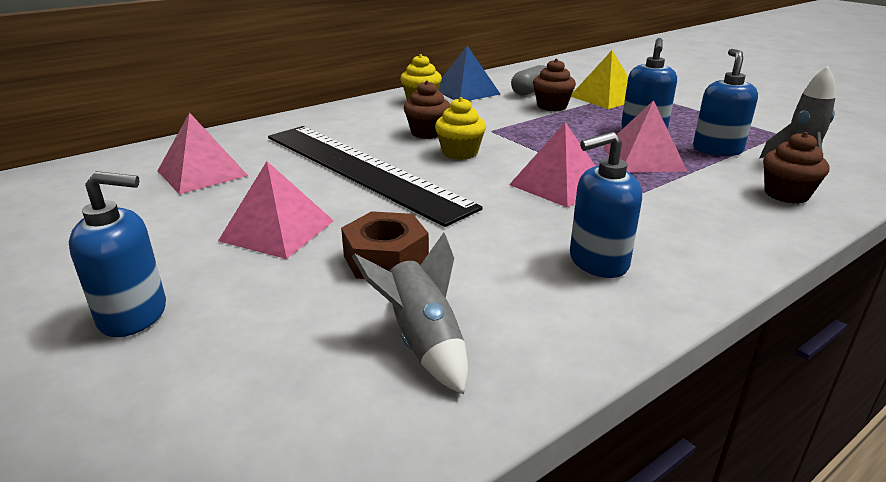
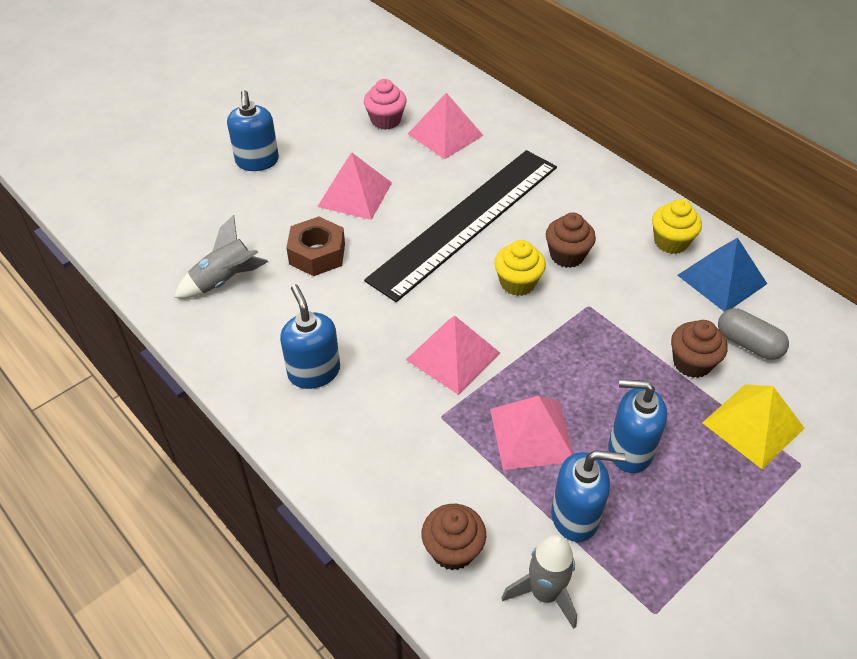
camera: 85 degrees right, 20 degrees up
none -> pink cupcake [364,79,407,130]

